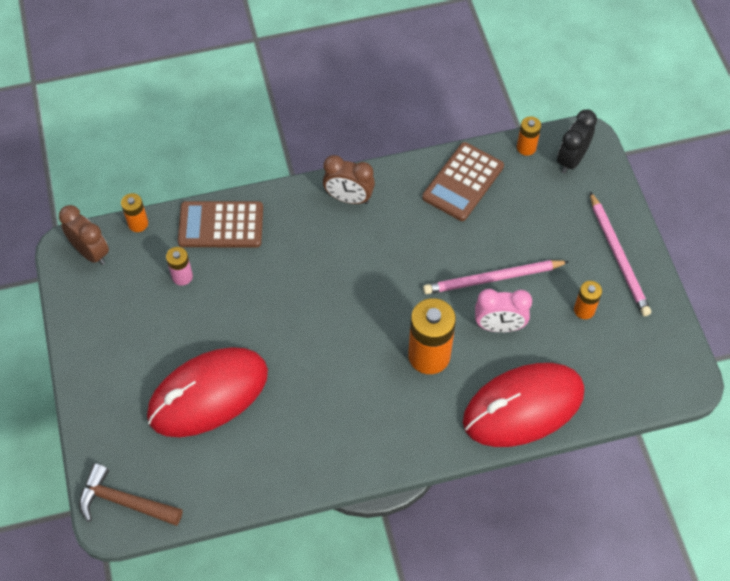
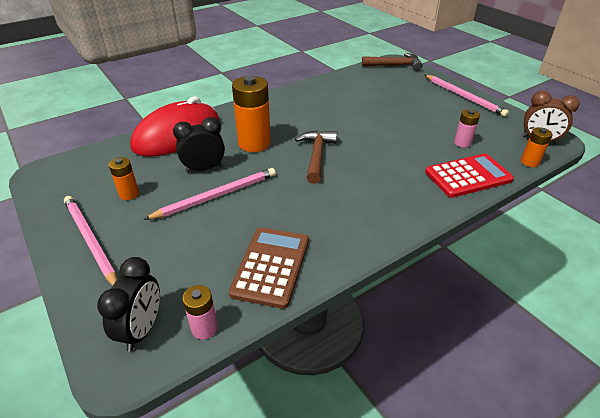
camera: 160 degrees right, 20 degrees down
red mouse [147,347,268,437] -> none
brown calculator [178,201,263,247] -> red calculator [425,154,514,198]
brown clock [323,155,375,204] -> none
pink clock [475,289,532,332] -> black clock [173,117,225,173]
orange battery [517,116,541,156] -> pink battery [183,285,218,339]
none -> brown hammer [295,130,337,184]
none -> pink pencil [425,75,509,117]

